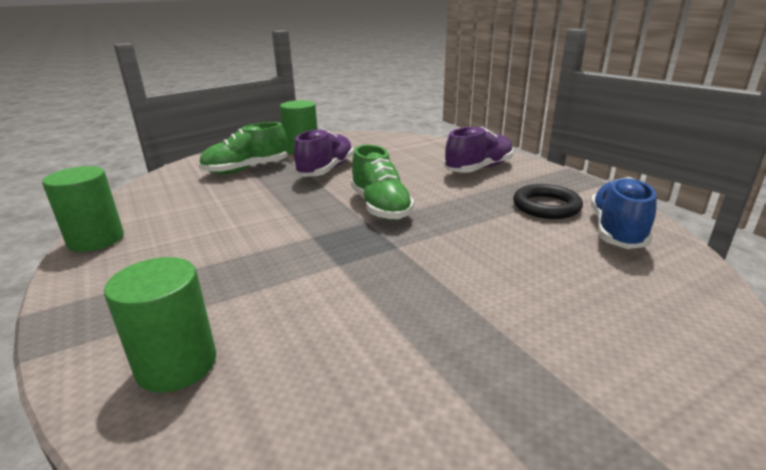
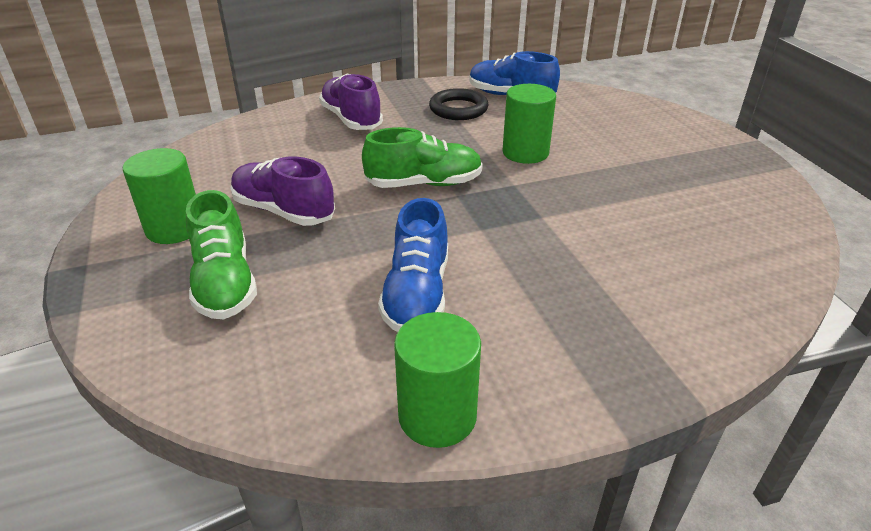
camera: 80 degrees left, 10 degrees up
green cylinder [104,257,216,393] -> green cylinder moved to [502,84,556,164]
none -> blue shoe [378,198,448,332]

